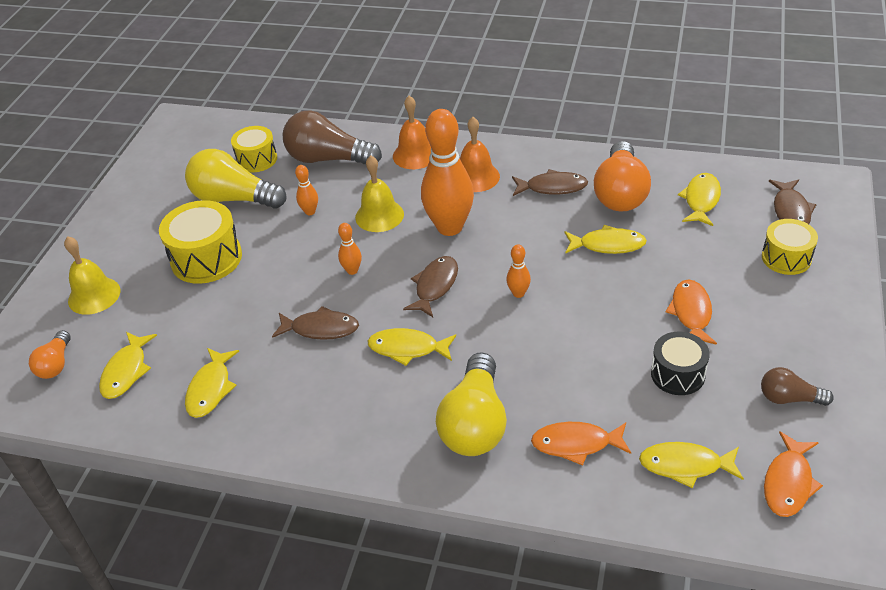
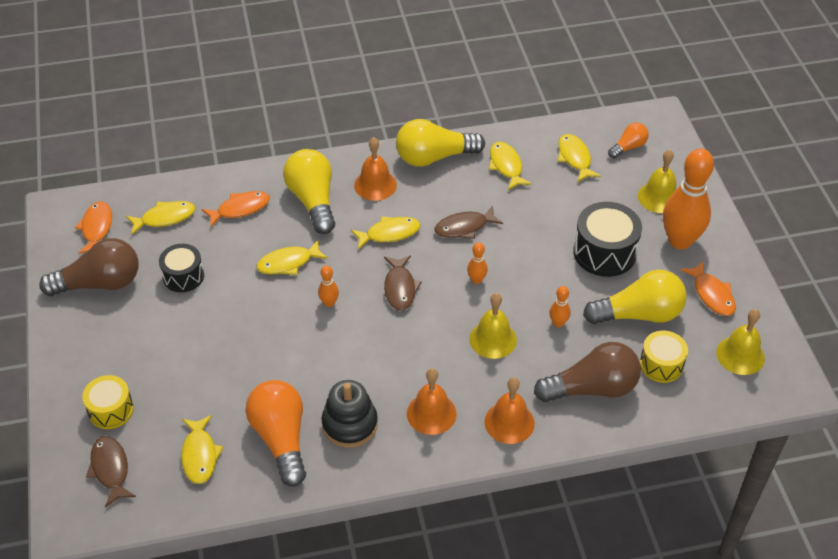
camera: 150 degrees right, 5 degrees up
orange light bulb [29,330,71,379] -> orange light bulb turned 75 degrees clockwise [608,123,649,159]
yellow drum [159,200,242,284] -> black drum [573,202,642,277]
orange bowling pin [421,109,474,236] -> orange bowling pin moved to [663,148,714,250]
brown fish [512,169,588,196] -> black stacking toy [322,380,378,448]
yellow fish [565,225,647,254] -> yellow fish moved to [256,239,328,275]
orange fish [666,279,717,345] -> orange fish moved to [680,261,736,316]
brown light bulb [761,367,834,406] -> brown light bulb [39,238,138,296], size x1.88
none -> orange bell [354,137,397,201]
none -> yellow light bulb [396,119,485,167]
none -> yellow bell [716,309,765,375]

